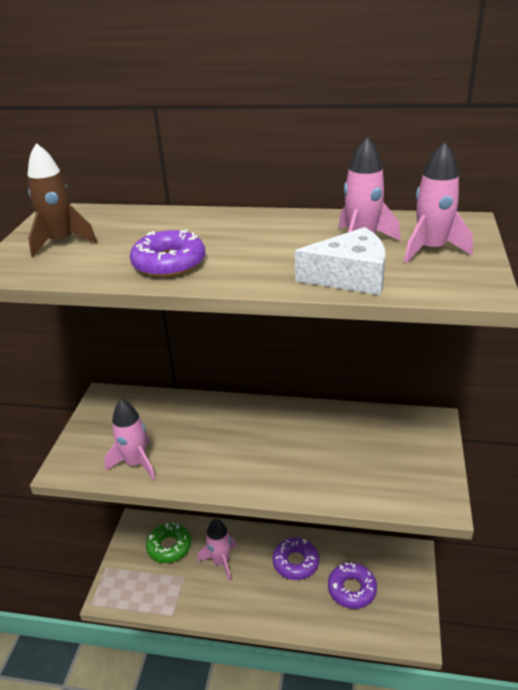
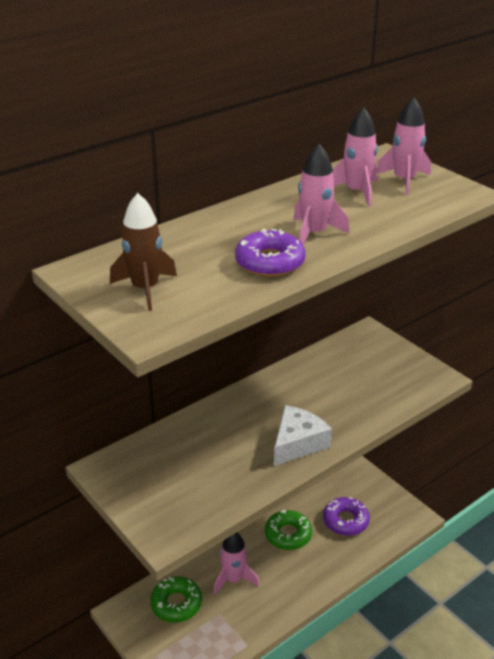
camera: 50 degrees left, 0 degrees up
pink rocket [104,399,155,480] -> pink rocket moved to [293,144,349,245]
purple donut [273,537,319,580] -> green donut [265,510,312,550]
white cheese [295,227,385,295] -> white cheese moved to [274,405,332,466]

